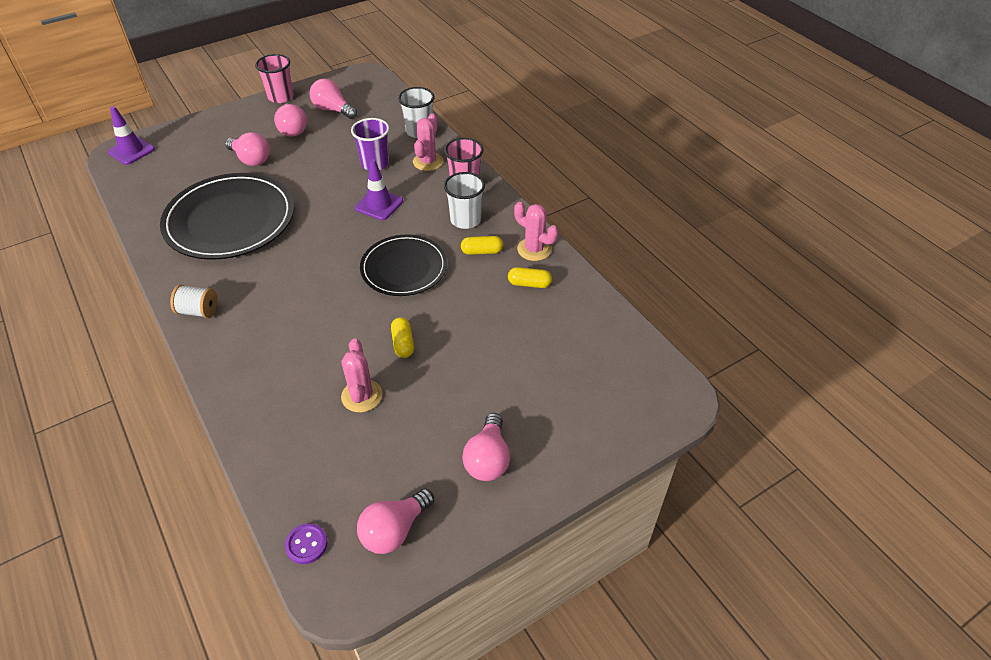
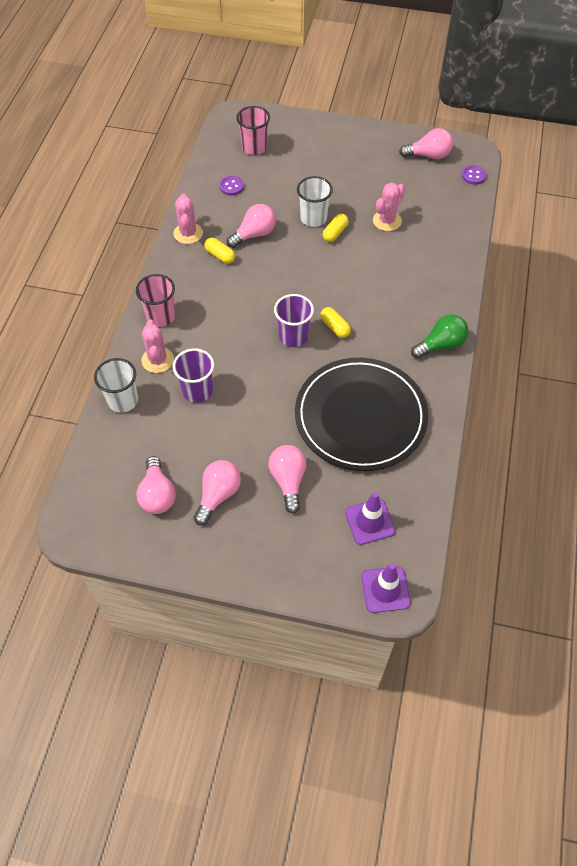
camera: 135 degrees left, 10 degrees up
white spool [170,285,218,318] -> green light bulb [411,314,469,359]
pink cup [255,54,294,103] -> pink cup moved to [236,106,270,155]
purple traffic cone [355,159,403,220] -> purple traffic cone moved to [345,492,396,545]
black plate [360,234,447,296] -> none
pink cactus [413,113,443,171] -> pink cactus turned 75 degrees counterclockwise [141,319,174,373]
white cup [444,172,485,229] -> white cup moved to [297,176,333,227]
pink light bulb [462,413,510,481] -> pink light bulb moved to [227,204,276,248]
yellow capsule [508,267,552,288] -> yellow capsule moved to [320,307,351,338]
none -> purple button [219,176,244,196]
none -> purple cup [274,294,314,347]

